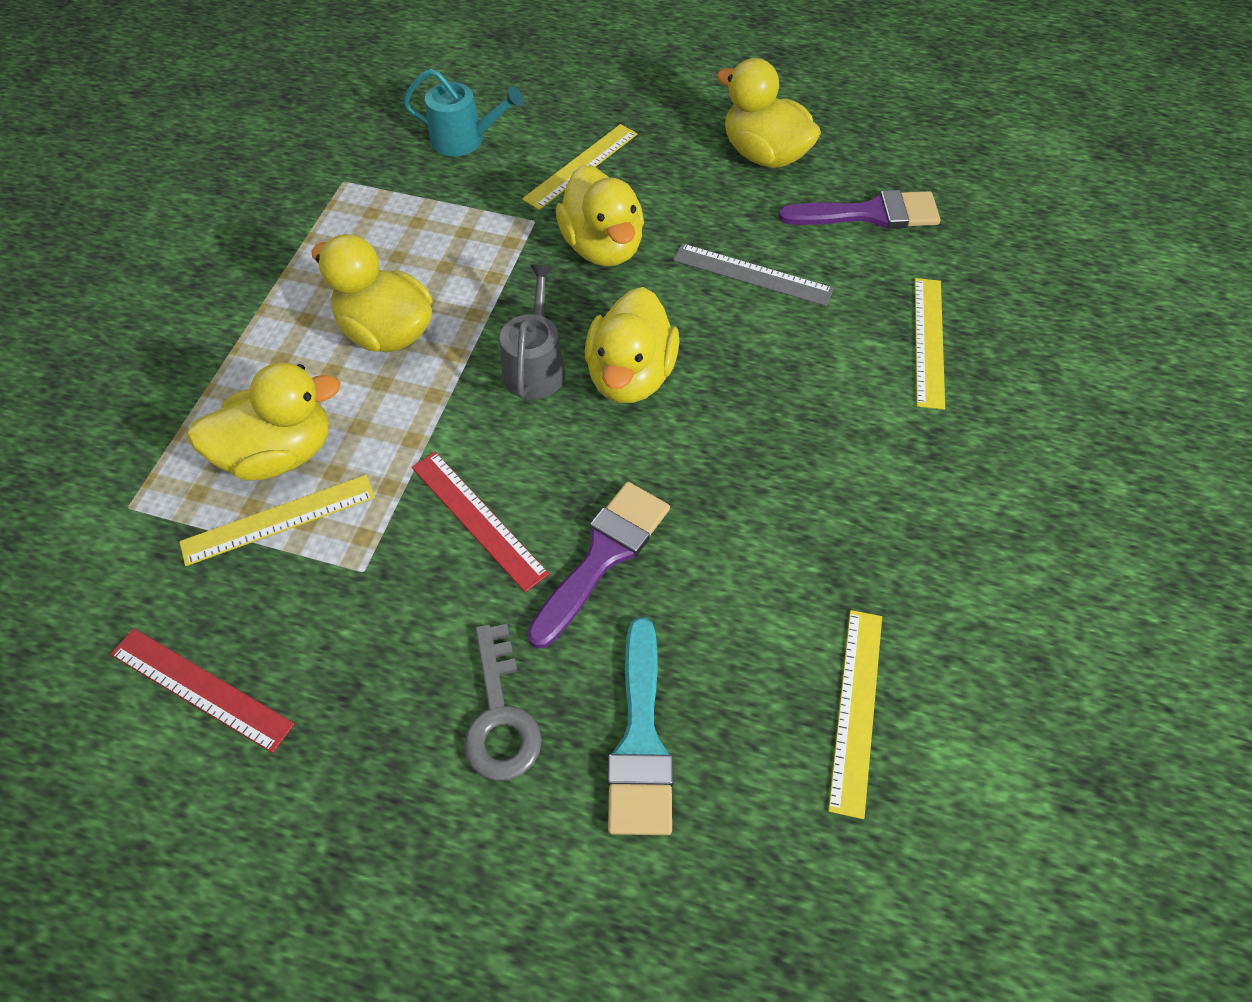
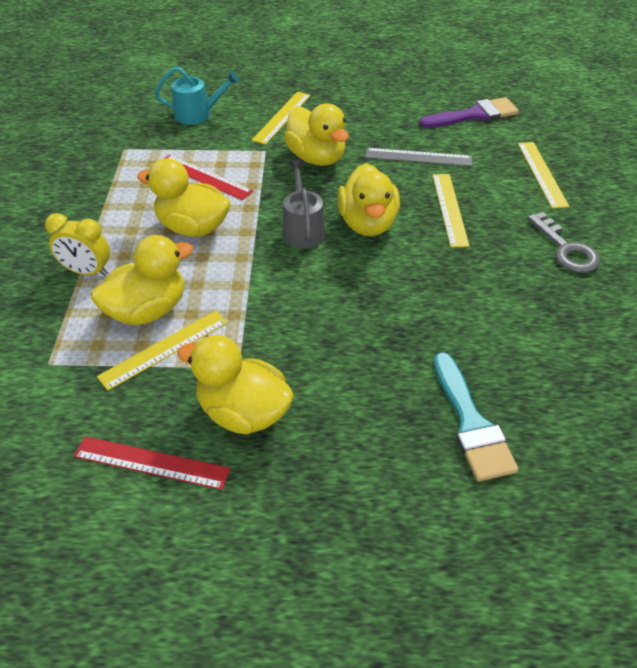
camera: 15 degrees left, 10 degrees down
red ruler [412,452,549,592] -> red ruler moved to [165,155,253,200]
grey key [464,624,542,781] -> grey key moved to [527,212,600,273]
purple brush [527,482,670,649] -> none
yellow duck [717,58,821,168] -> yellow duck moved to [177,335,294,435]
yellow ruler [828,610,882,819] -> yellow ruler moved to [433,174,469,247]
none -> yellow clock [45,213,110,276]

